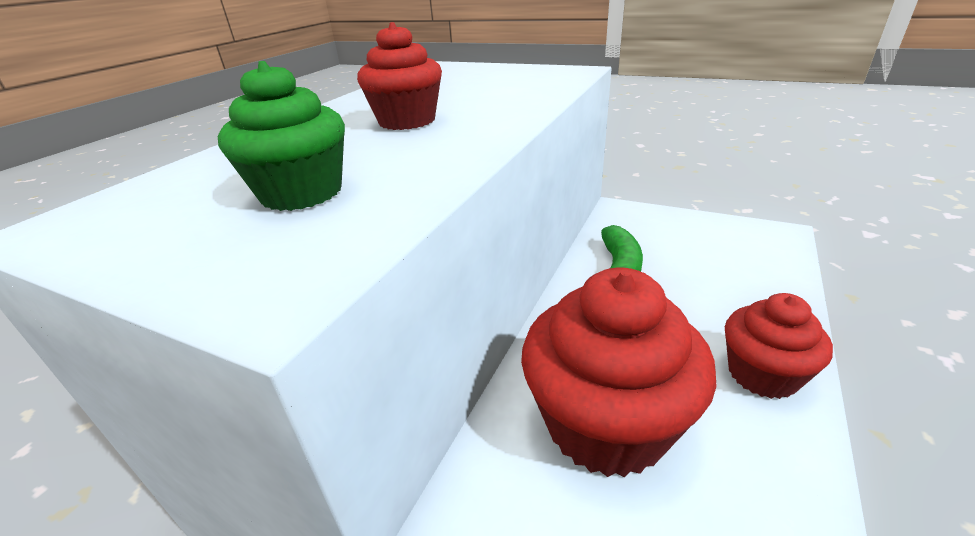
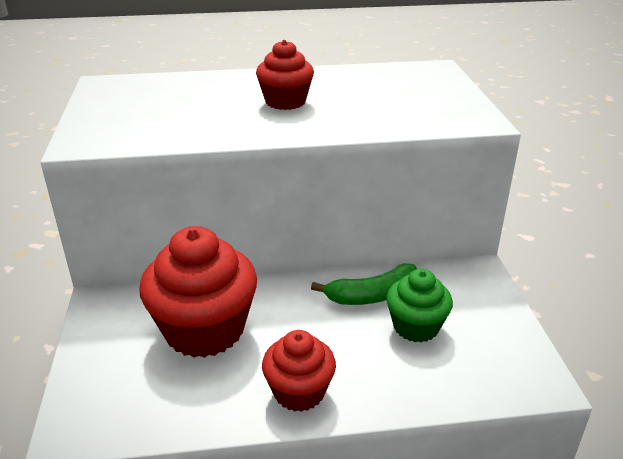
camera: 55 degrees right, 0 degrees up
green cupcake [218,61,345,211] -> green cupcake moved to [386,269,453,343]

